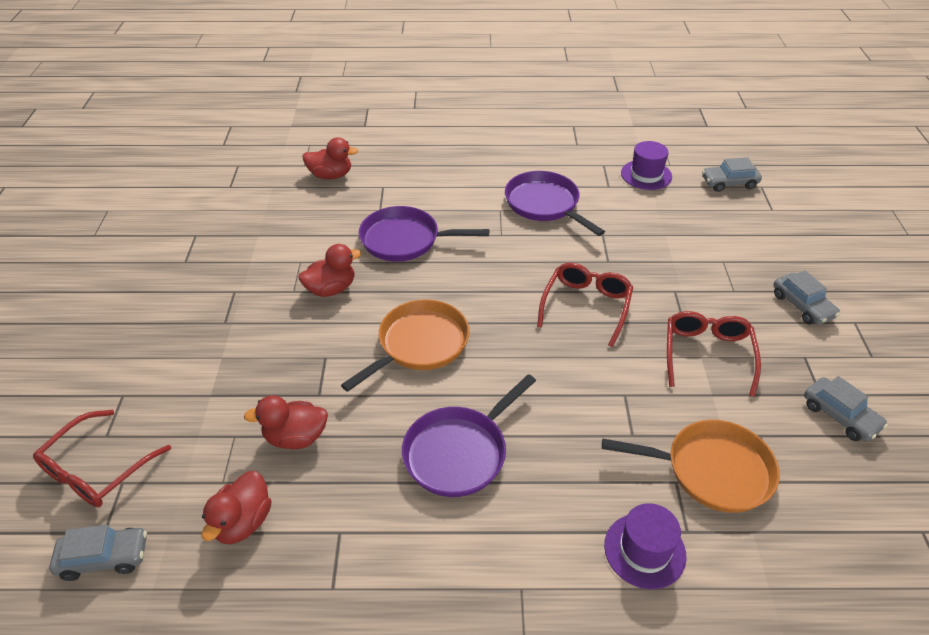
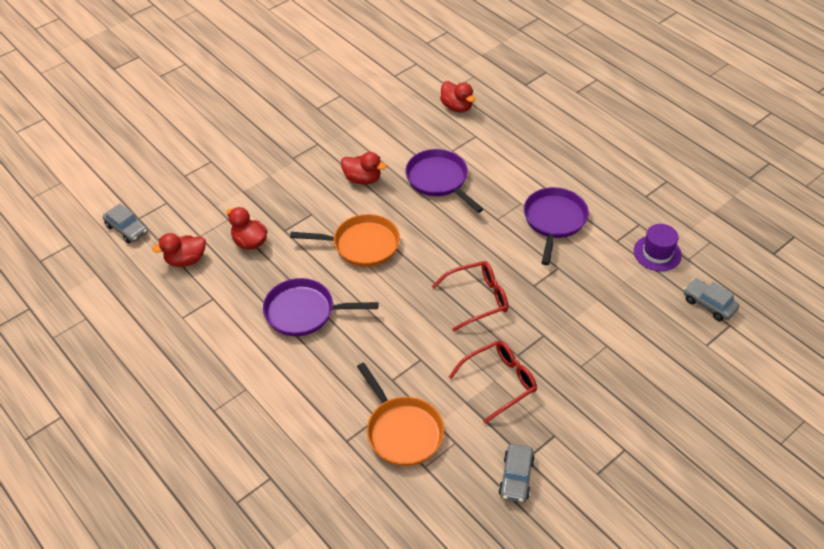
camera: 50 degrees right, 5 degrees up
red glasses [33,410,171,507] -> none
purple hat [604,503,686,589] -> none
grey car [773,270,840,325] -> none

